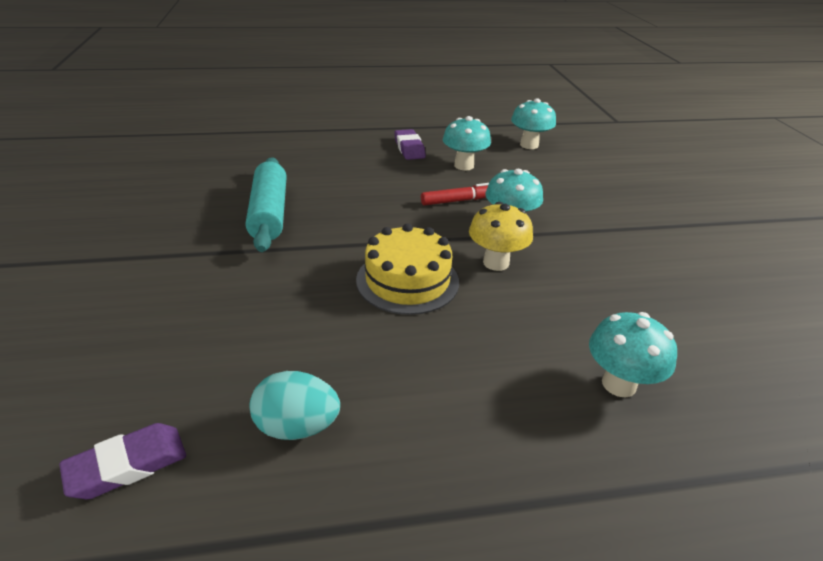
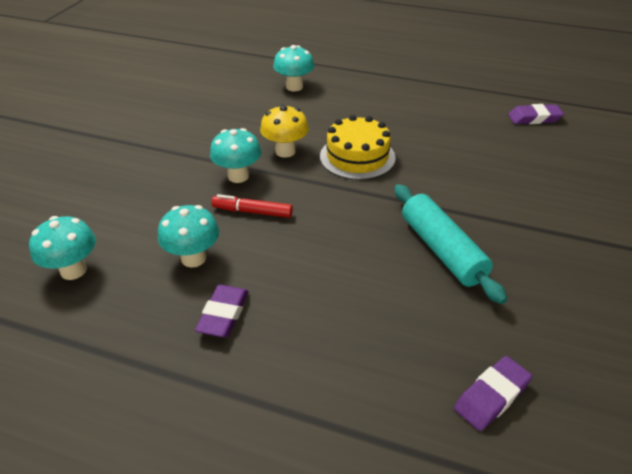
camera: 150 degrees left, 5 degrees up
turquoise rolling pin [246,157,287,252] -> turquoise rolling pin turned 45 degrees counterclockwise [394,184,507,304]
turquoise egg [249,371,340,440] -> none
none -> purple eraser [454,356,532,431]

